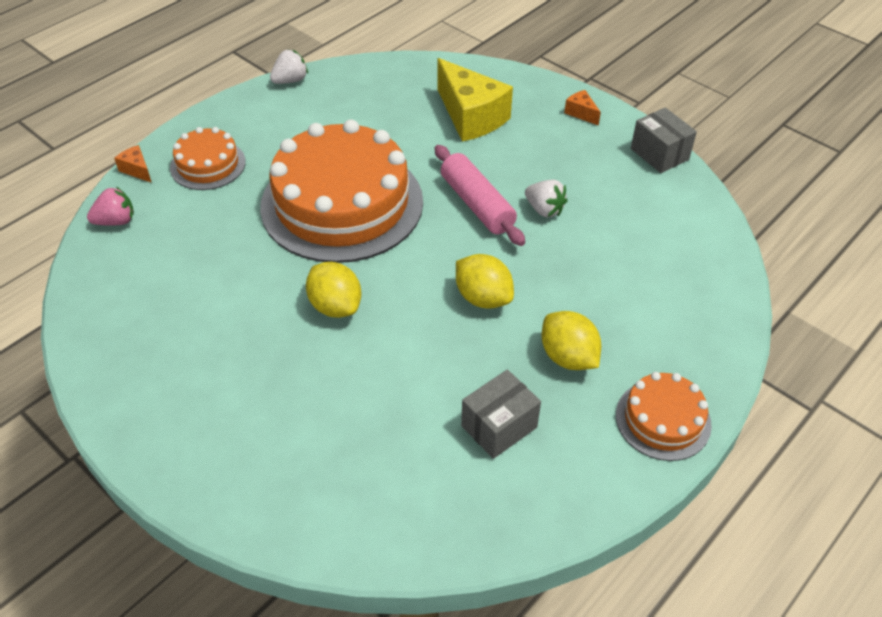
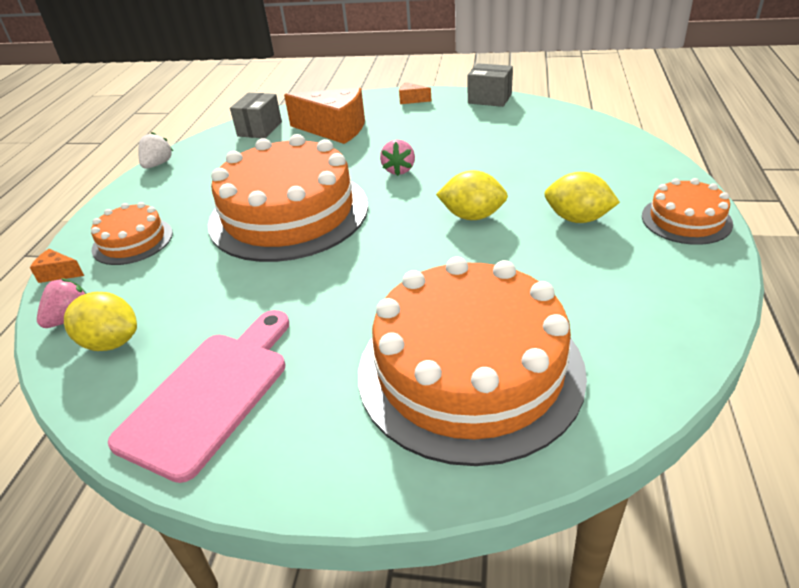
camera: 30 degrees left, 10 degrees down
yellow lemon [306,262,361,318] -> yellow lemon moved to [64,292,137,351]
pink rolling pin [435,145,525,246] -> pink strawberry [380,140,415,176]
yellow cheese [437,58,513,142] -> orange cheese [284,88,365,144]
grey box [461,370,541,459] -> grey box moved to [230,93,282,138]
white strawberry [525,180,568,218] -> none
none -> pink cutting board [108,310,289,483]
none -> orange cake [358,256,587,466]

